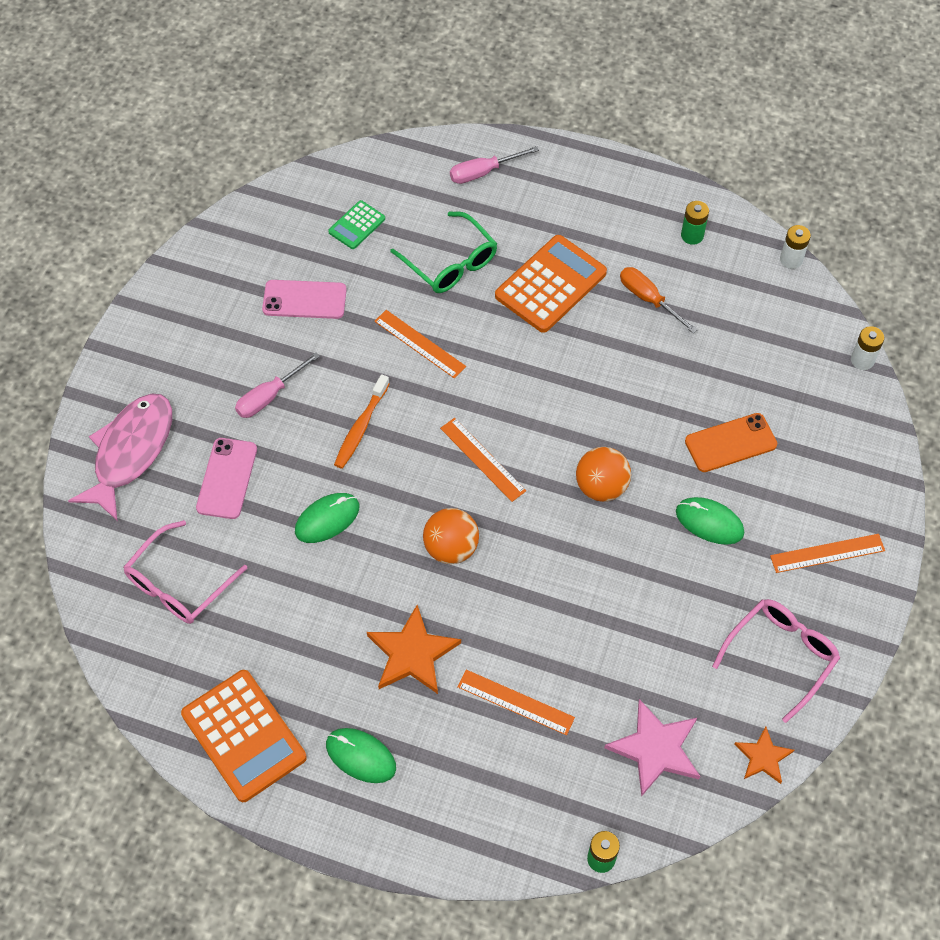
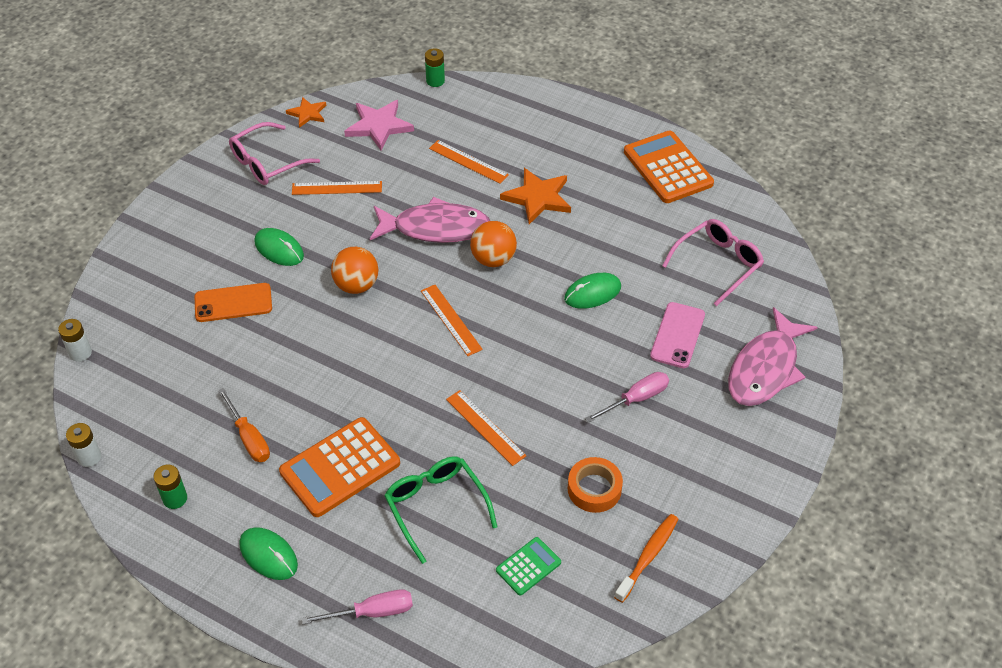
camera: 170 degrees left, 10 degrees down
pink phone [262,280,347,319] -> orange tape [568,457,623,513]
green mouse [326,728,396,783] -> green mouse moved to [239,527,298,580]
orange toothbrush [334,374,390,469] -> orange toothbrush moved to [614,514,678,603]
orange ruler [770,534,885,573] -> orange ruler moved to [292,181,382,195]
none -> pink fish [370,197,490,243]

